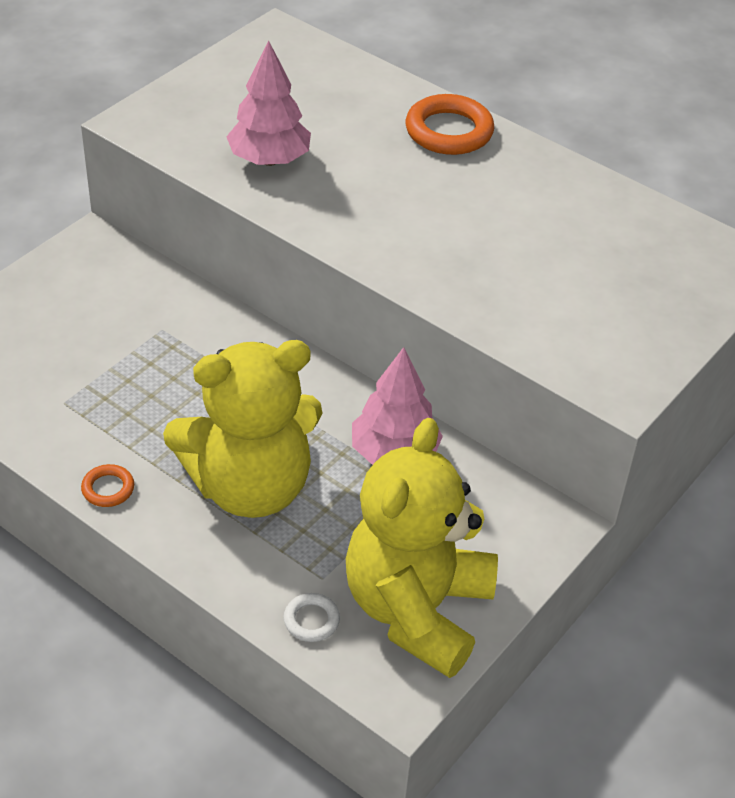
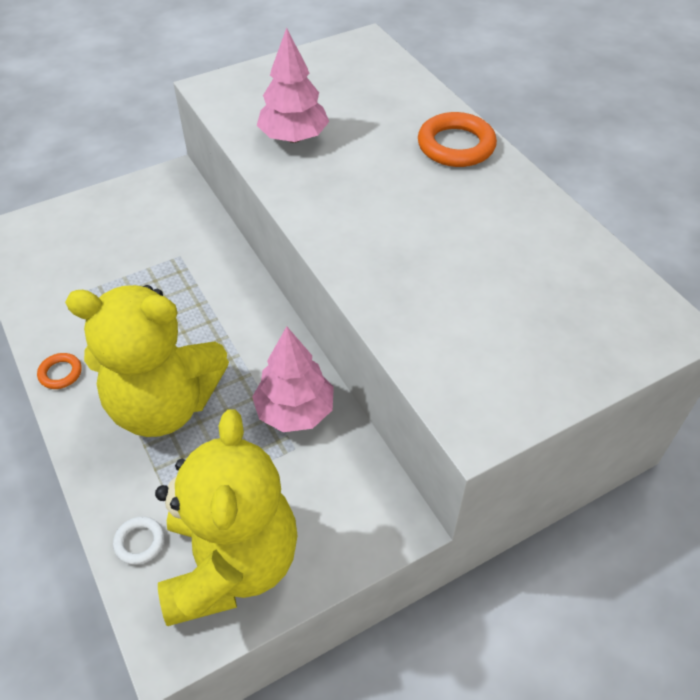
camera: 25 degrees right, 5 degrees up
yellow teddy bear [346,418,498,678] -> yellow teddy bear turned 135 degrees clockwise [155,409,298,626]

